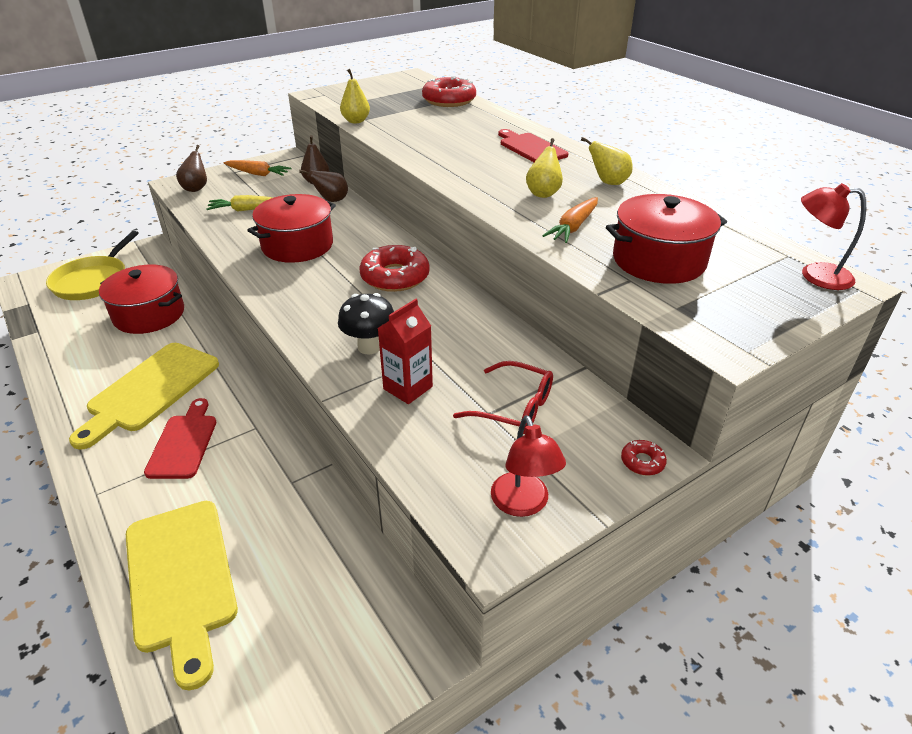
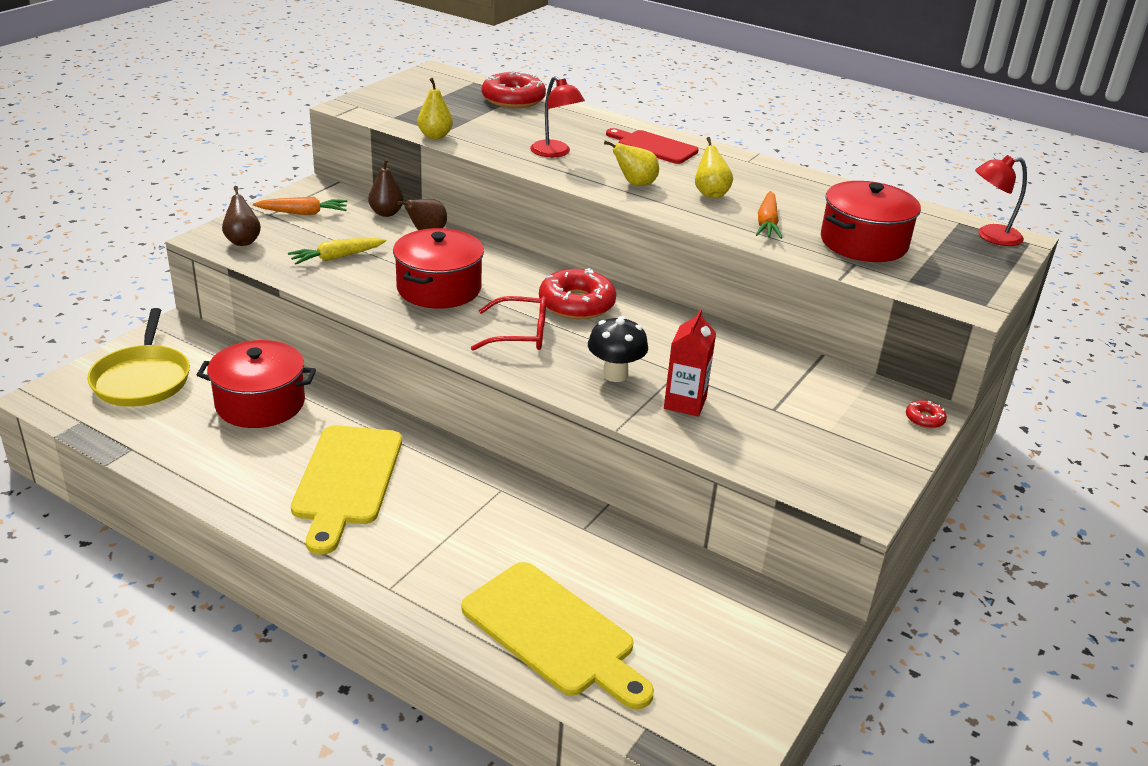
camera: 25 degrees left, 5 degrees down
red cutting board [144,398,216,479] -> none
red glasses [453,361,553,434] -> red glasses moved to [471,296,546,351]
red lamp [491,415,566,517] -> red lamp moved to [530,76,585,157]
yellow pear [581,137,633,185] -> yellow pear moved to [604,141,659,186]

